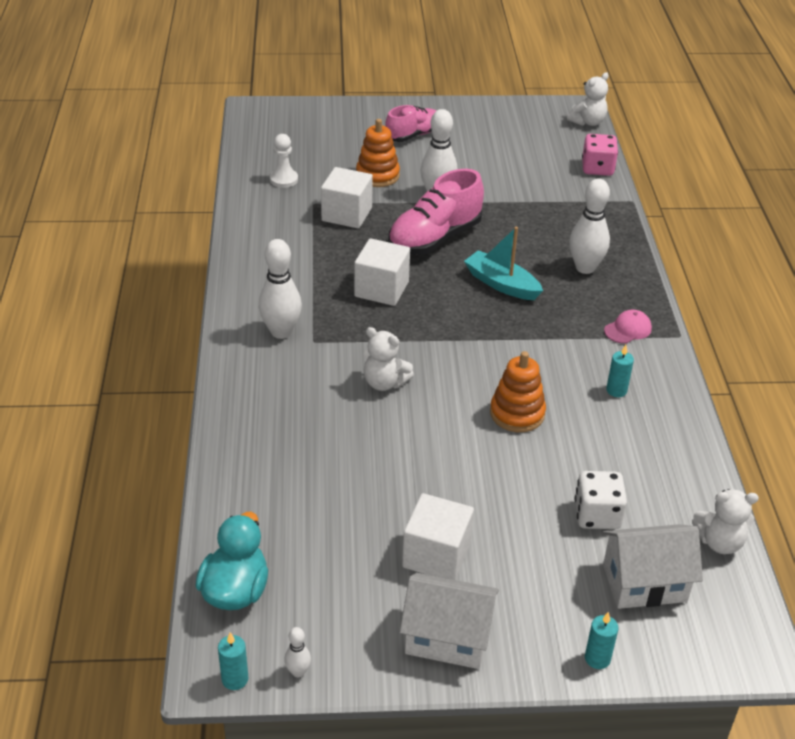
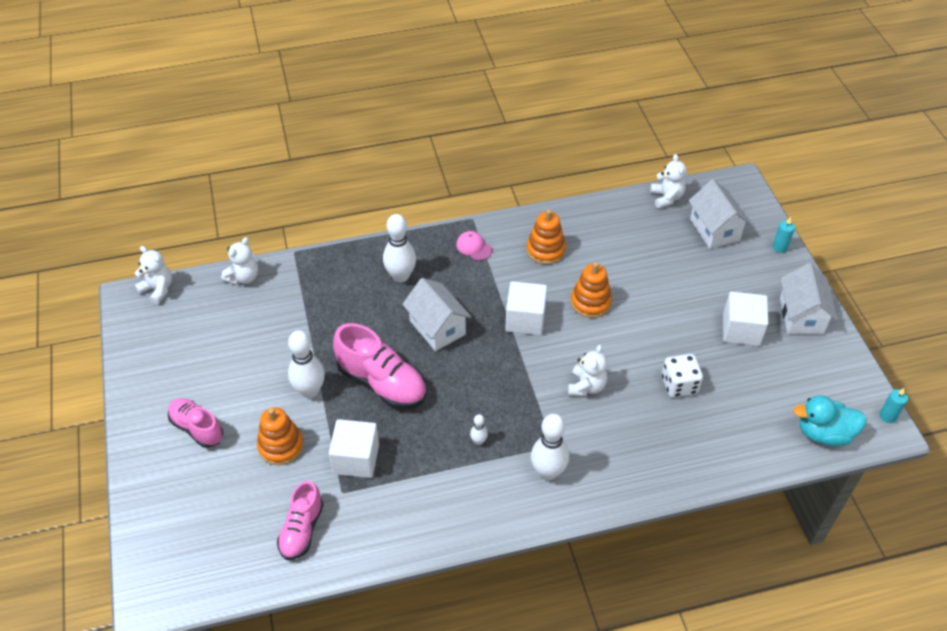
camera: 100 degrees left, 10 degrees up
white pawn [270,134,298,188] -> pink shoe [277,481,324,560]
white bowling pin [284,627,311,677] -> white bowling pin moved to [470,414,488,445]
white cube [354,238,410,306] -> white cube moved to [505,281,547,335]
turquoise boat [464,227,543,300] -> white house [402,278,471,351]
white dice [575,471,627,529] -> white dice moved to [662,354,703,398]
pink dice [582,134,618,176] -> white teddy bear [221,237,258,285]
turquoise candle [606,345,634,397] -> orange stacking toy [527,209,566,265]

